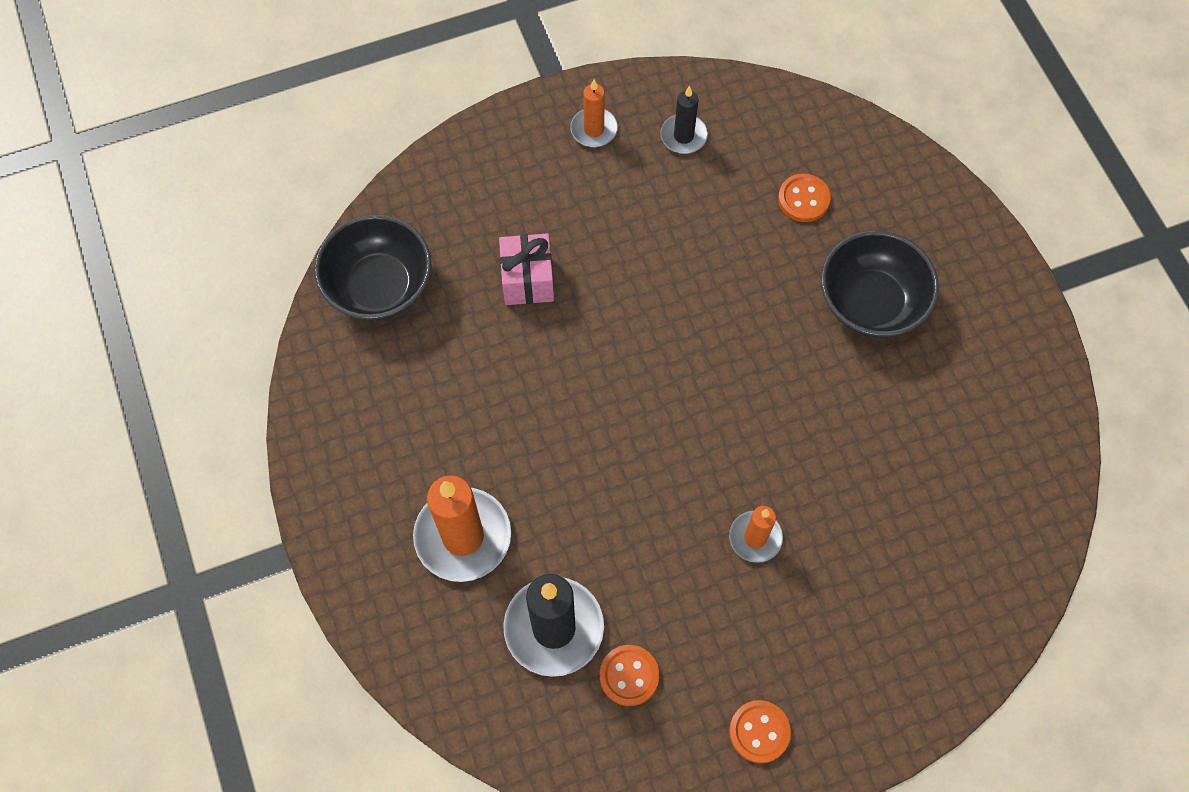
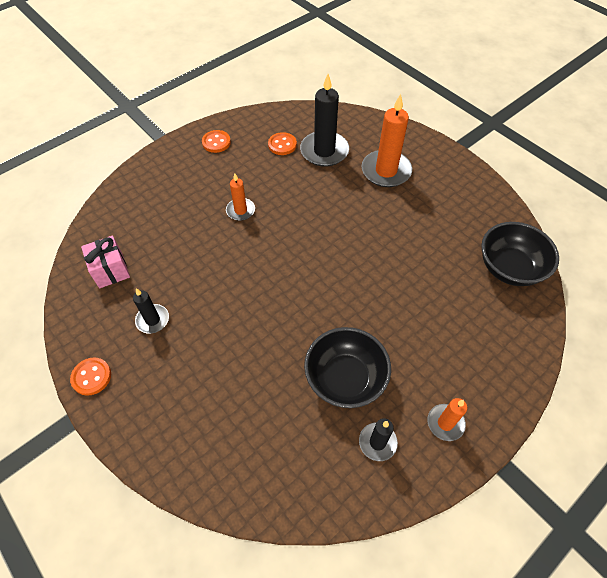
camera: 160 degrees right, 10 degrees down
pink gift [499,233,554,305] -> pink gift moved to [81,236,130,288]
orange button [778,174,831,222] -> orange button moved to [70,357,111,396]
black bowl [821,231,939,338] -> black bowl moved to [304,327,391,408]
none -> black candle [133,288,169,334]

